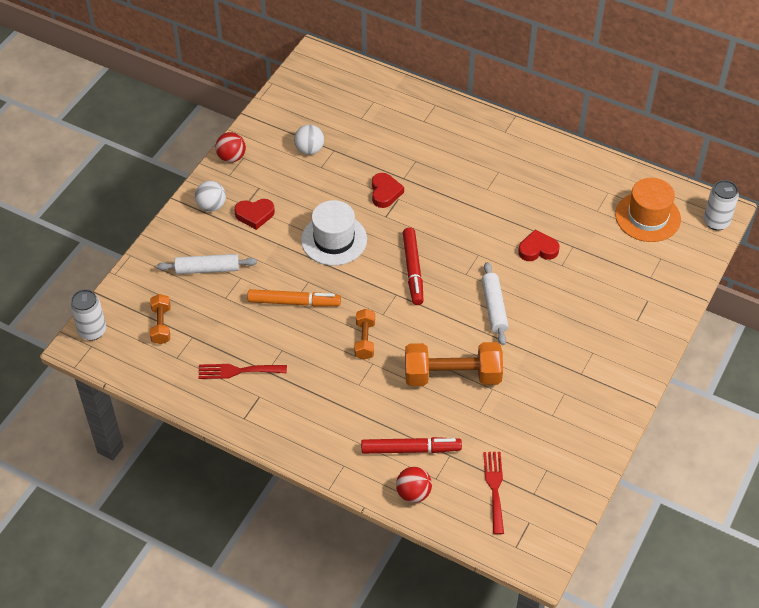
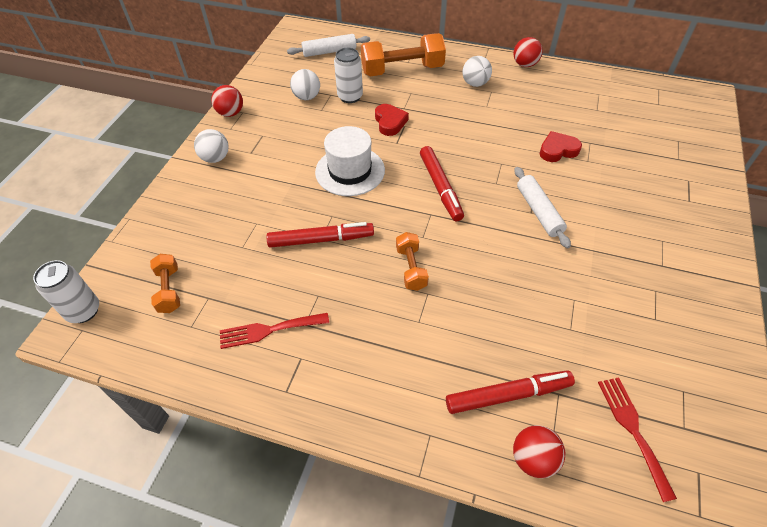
camera: 10 degrees left, 0 degrees up
white rolling pin [157,254,257,274] -> white rolling pin moved to [287,34,370,57]
red heart [234,199,275,230] -> none
orange marker [247,289,341,307] -> red marker [266,222,374,248]
orange dumbbell [405,342,503,386] -> orange dumbbell moved to [361,33,446,76]
orange hat [615,178,681,242] -> none
white can [703,180,739,230] -> white can moved to [334,48,363,103]
none -> white ball [462,56,492,87]
none -> red ball [513,37,543,67]

